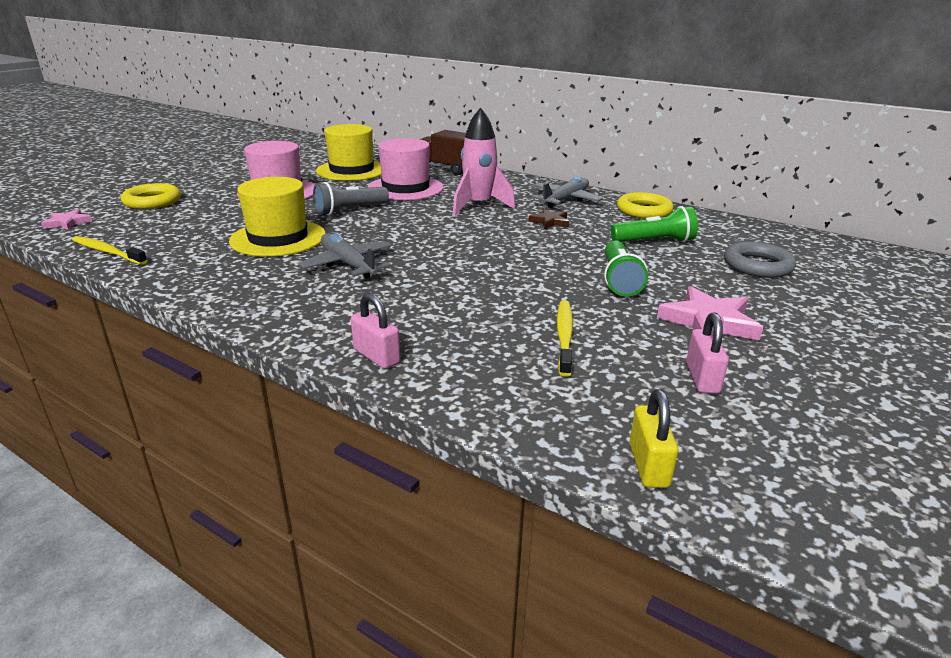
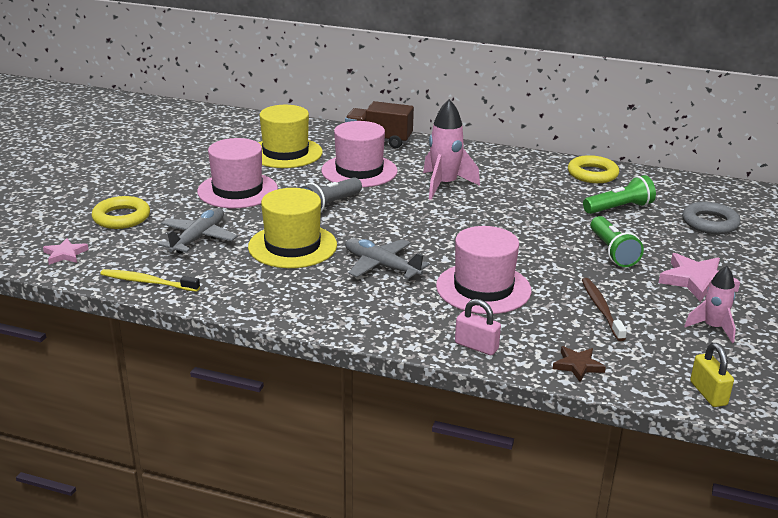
camera: 15 degrees left, 0 degrees up
brown star [529,209,569,229] -> brown star moved to [553,346,606,382]
grey plane [532,177,603,208] -> grey plane moved to [158,208,237,254]
yellow toothbrush [557,300,573,377] -> brown toothbrush [582,278,627,341]
pink padlock [686,312,729,394] -> pink rocket [684,266,736,343]
none -> pink hat [436,226,531,314]

